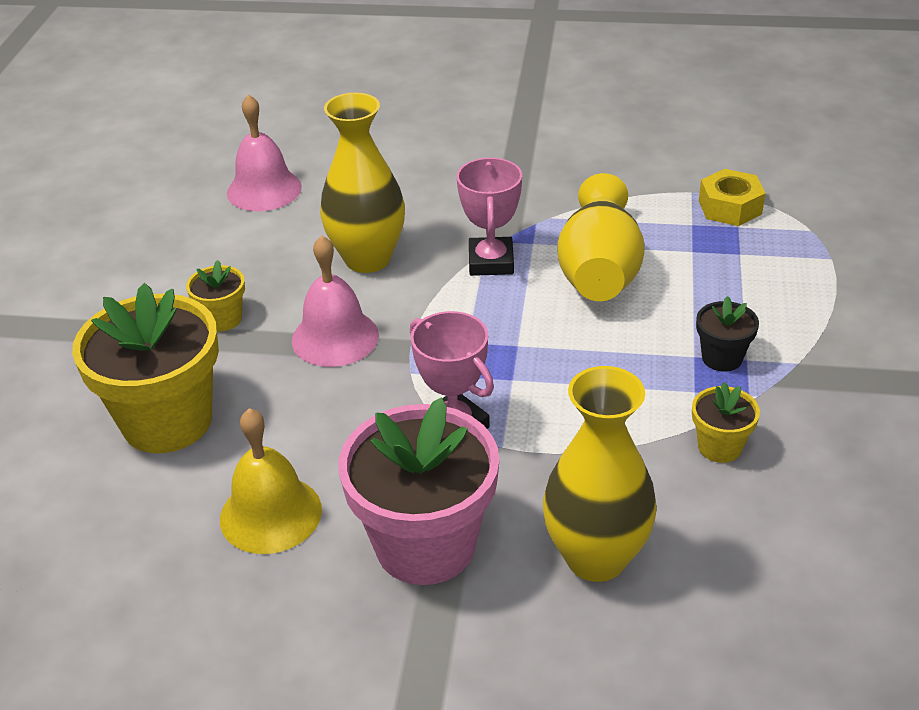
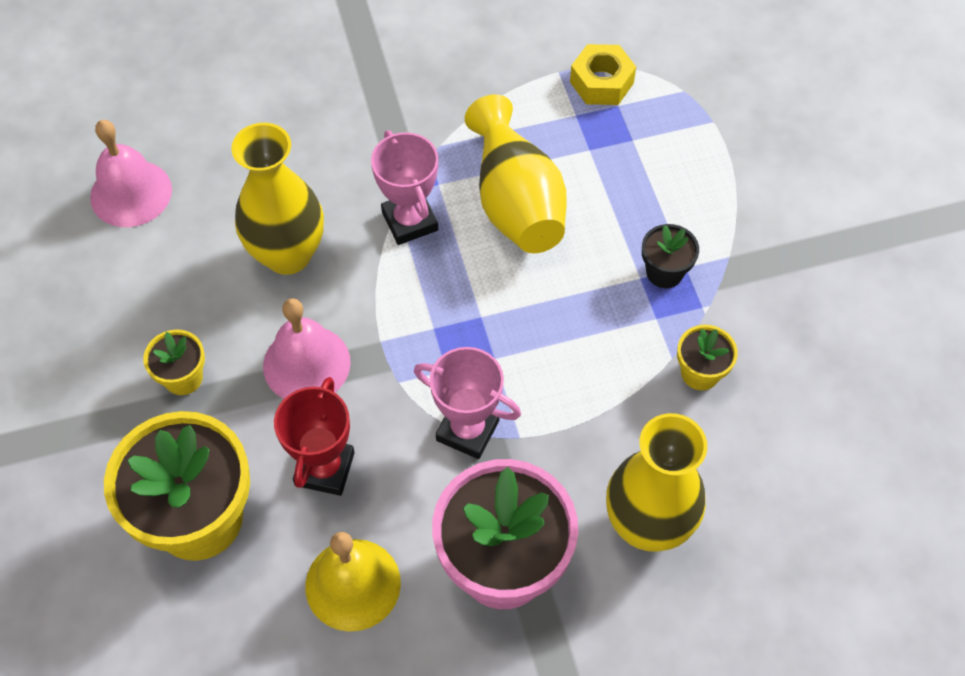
camera: 25 degrees left, 20 degrees up
none -> red trophy [274,377,355,496]

